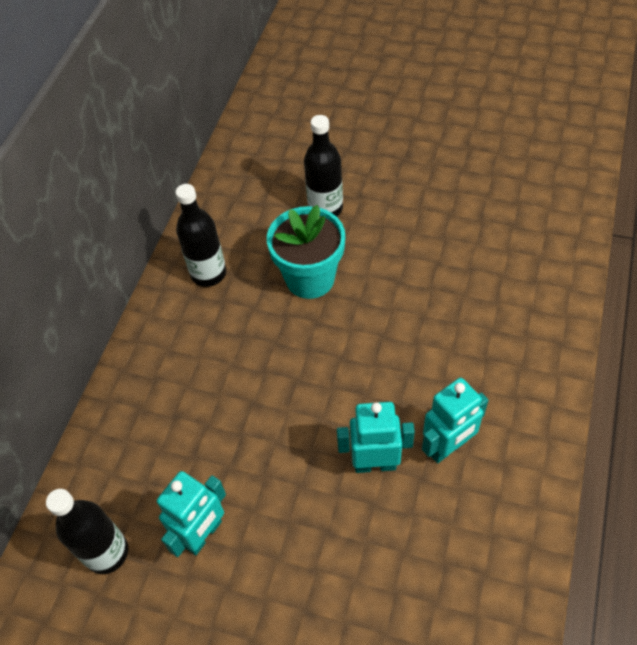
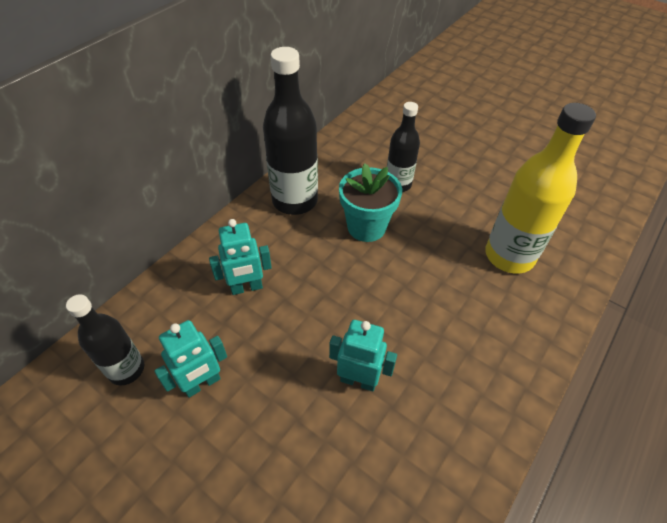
camera: 15 degrees right, 5 degrees down
black bottle [175,184,226,287] -> black bottle [263,47,318,215], size x1.65
turquoise robot [422,378,488,463] -> turquoise robot moved to [209,219,272,295]
none -> yellow bottle [485,103,596,274]

